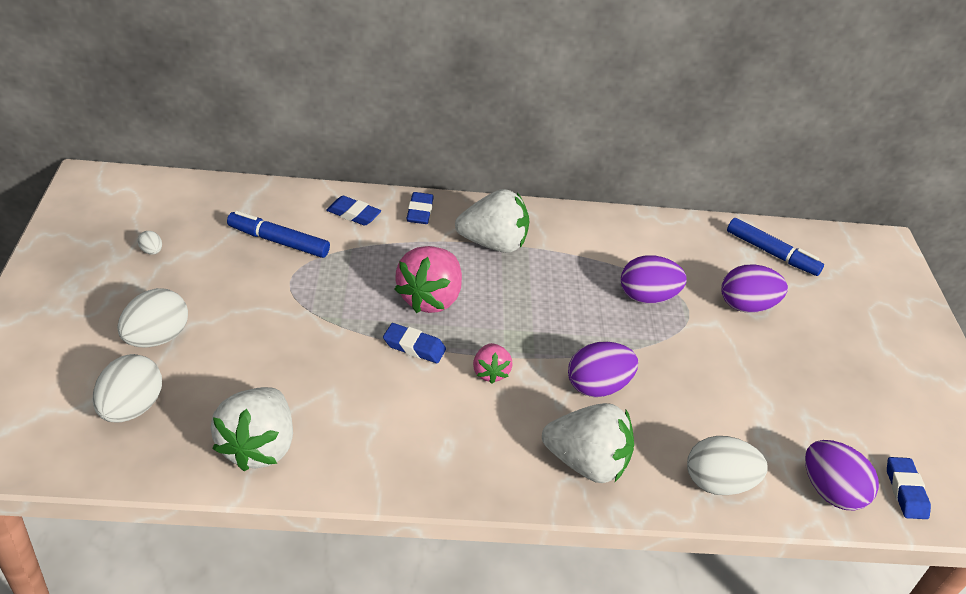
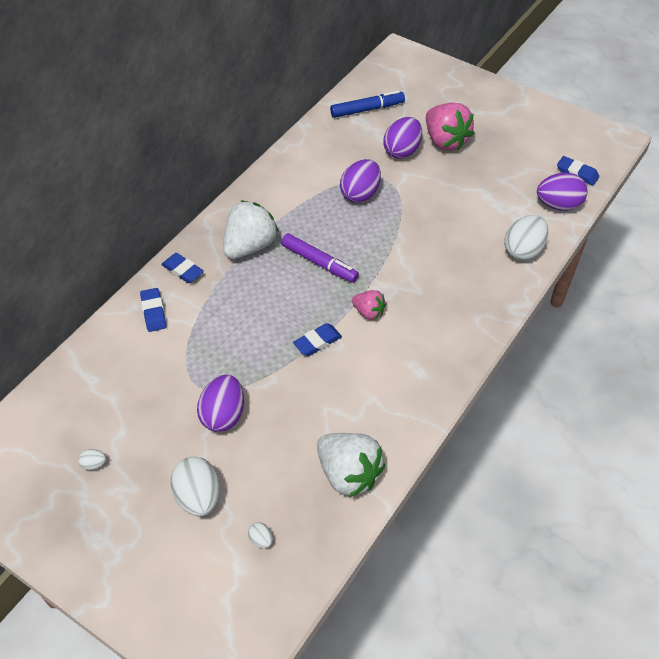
camera: 50 degrees left, 10 degrees up
white egg [93,354,162,422] -> white egg [248,522,273,548], size x0.45
blue marker [227,211,330,258] -> none
blue eraser [326,196,381,226] -> blue eraser turned 75 degrees counterclockwise [140,288,166,332]
pink strawberry [394,246,462,313] -> pink strawberry moved to [426,102,474,150]
white strawberry [542,403,634,483] -> none
purple egg [568,341,638,397] -> purple egg moved to [197,375,244,432]
none -> purple marker [281,233,359,283]

